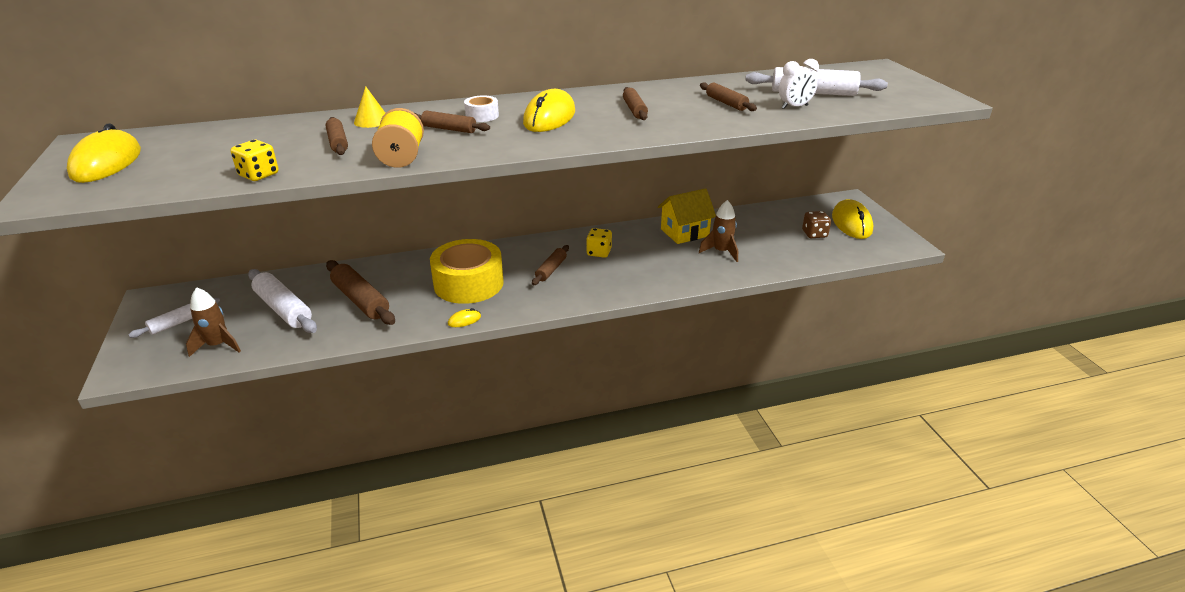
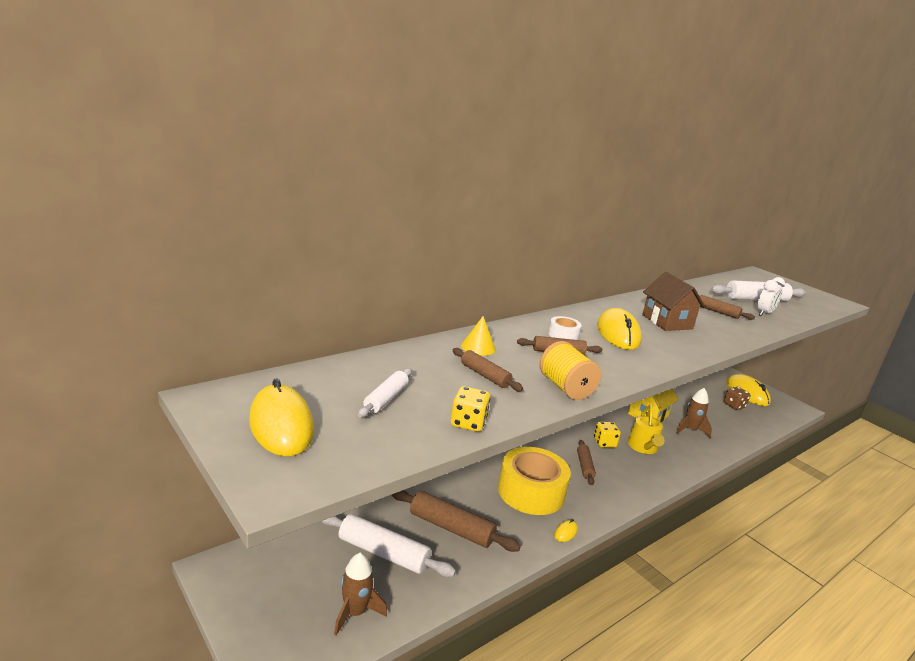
camera: 25 degrees left, 10 degrees down
white rolling pin [128,298,220,338] -> white rolling pin moved to [358,368,412,418]
brown rolling pin [623,87,648,120] -> brown house [642,272,705,331]
none -> yellow watering can [628,405,665,454]

